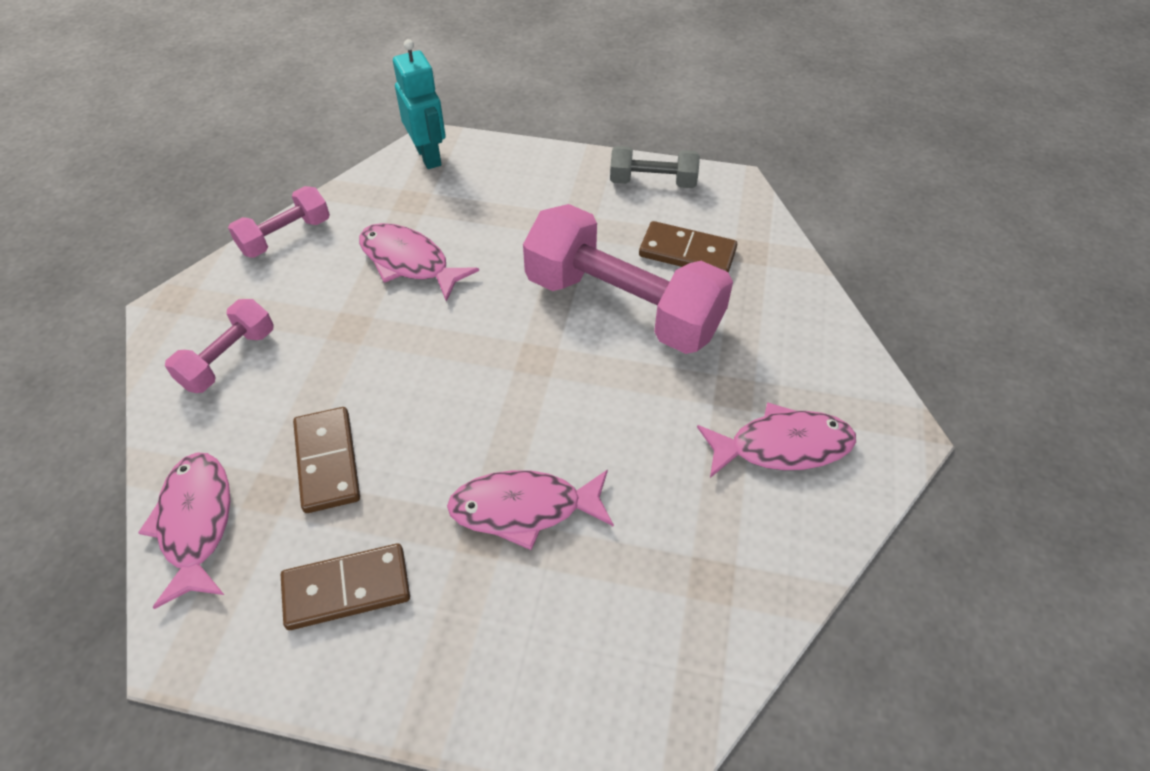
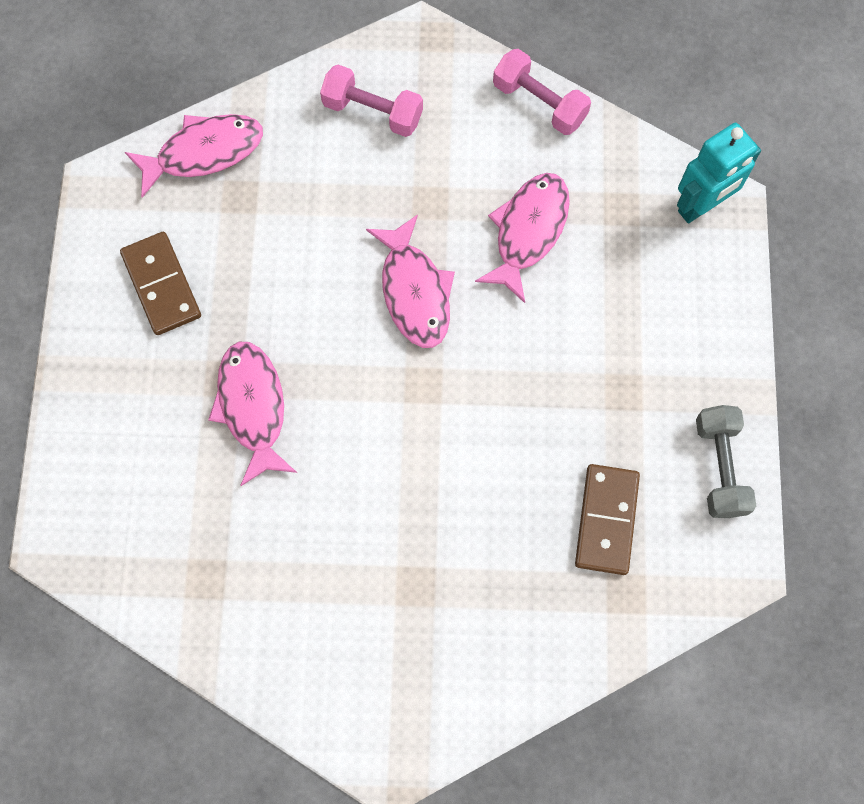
camera: 80 degrees right, 20 degrees up
brown domino [293,407,360,513] -> none
pink dumbbell [523,204,733,354] -> none
pink fish [697,402,856,478] -> pink fish moved to [366,215,455,348]

